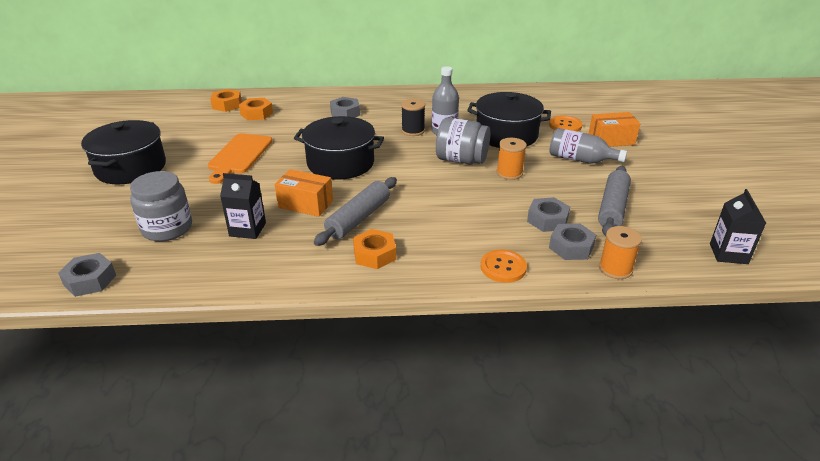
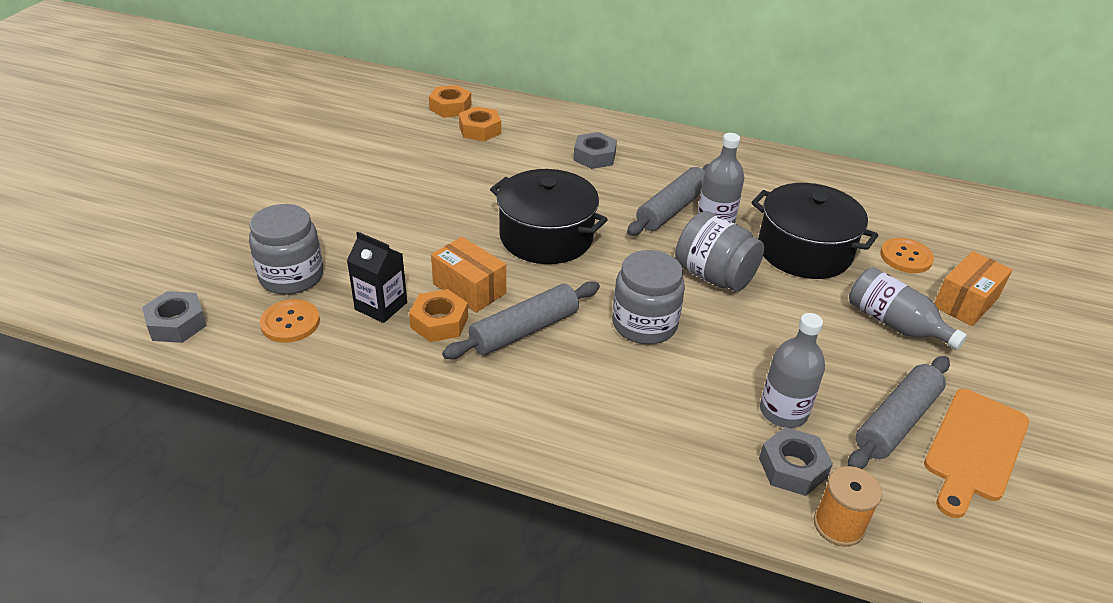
camera: 20 degrees right, 5 degrees up
black pot [81,120,166,184] -> none
orange cutting board [208,133,272,184] -> orange cutting board moved to [924,389,1029,518]
orange nut [353,229,396,269] -> orange nut moved to [409,289,468,342]
black spool [401,99,425,136] -> grey rolling pin [627,164,709,236]
orange button [480,250,527,283] -> orange button moved to [260,299,320,343]
orange spool [496,138,527,180] -> none
grey nut [527,197,570,232] -> grey bottle [760,313,825,428]
orange box [589,112,641,147] -> orange box turned 60 degrees counterclockwise [934,251,1012,326]
black carton [710,189,766,264] -> none
none -> grey jar [612,250,685,344]

